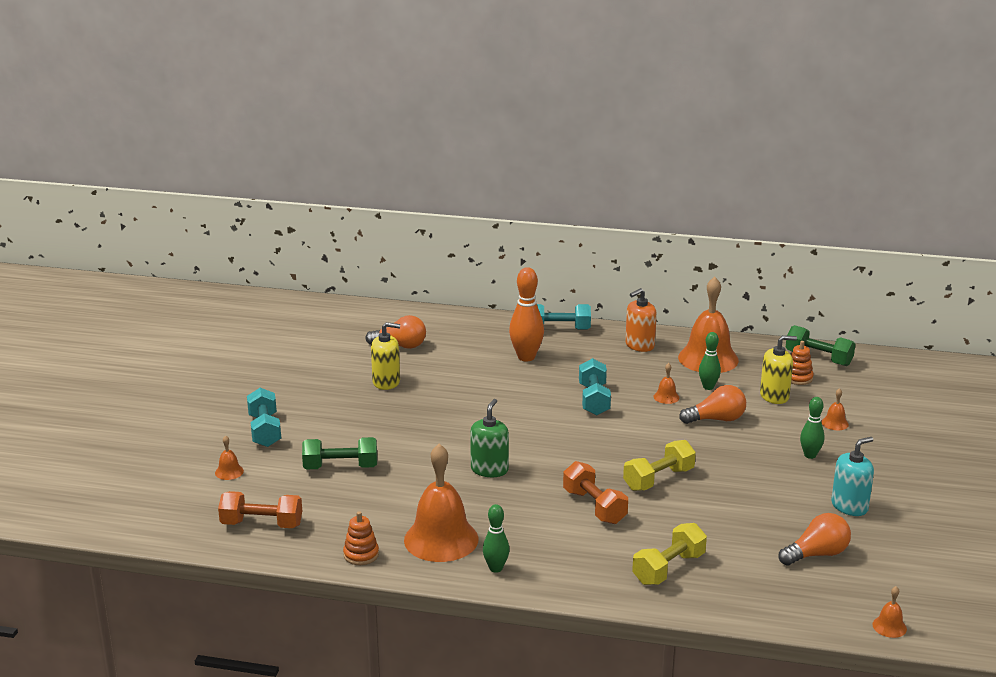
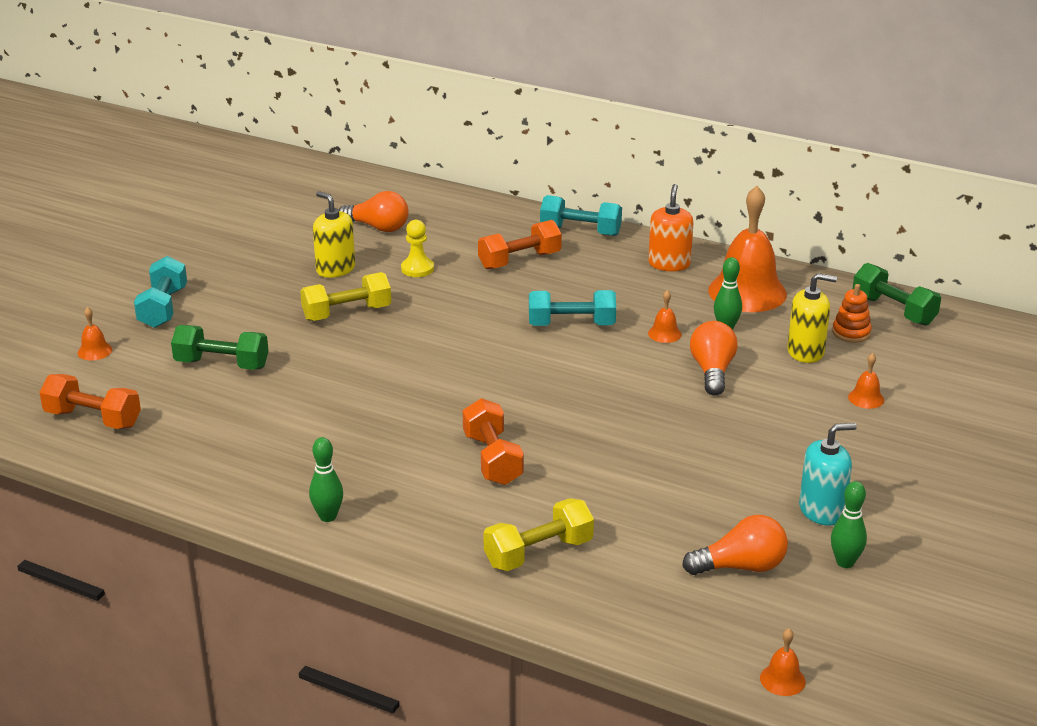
camera: 15 degrees right, 5 degrees up
orange stacking toy [343,511,379,565] -> none
yellow soap dispenser [371,322,400,390] -> yellow soap dispenser turned 150 degrees counterclockwise [313,191,355,278]
orange bell [404,444,479,562] -> none
green soap dispenser [470,399,509,477] -> none
orange bowling pin [509,267,544,361] -> orange dumbbell [478,220,562,269]
turquoise dumbbell [579,358,611,416] -> turquoise dumbbell turned 75 degrees clockwise [529,290,616,326]
yellow dumbbell [623,440,696,491] -> yellow dumbbell moved to [300,272,391,321]
orange soap dispenser [625,288,657,352] -> orange soap dispenser turned 120 degrees clockwise [648,184,693,271]
orange light bulb [679,385,746,424] -> orange light bulb turned 90 degrees counterclockwise [690,321,738,395]
green bowling pin [800,397,825,459] -> green bowling pin moved to [831,481,867,568]
none -> yellow pawn [401,220,434,277]

